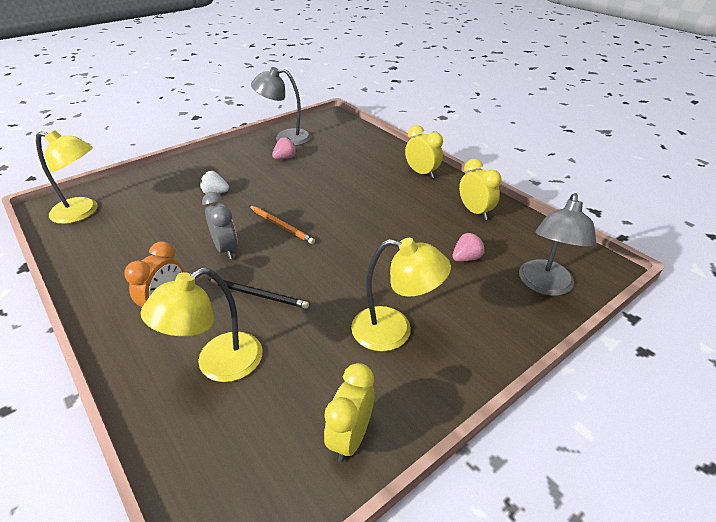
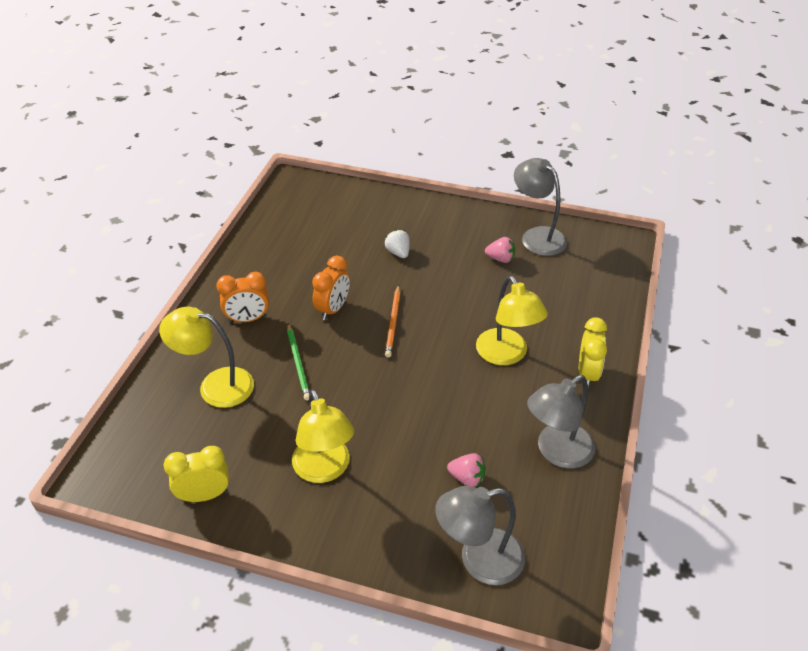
camera: 55 degrees right, 5 degrees up
yellow lamp [36,130,97,224] -> yellow lamp moved to [476,276,548,365]
grey clock [202,192,238,259] -> orange clock [312,256,350,320]
black pencil [208,279,309,309] -> green pencil [287,323,310,400]
yellow clock [459,159,501,220] -> grey lamp [527,375,596,469]

